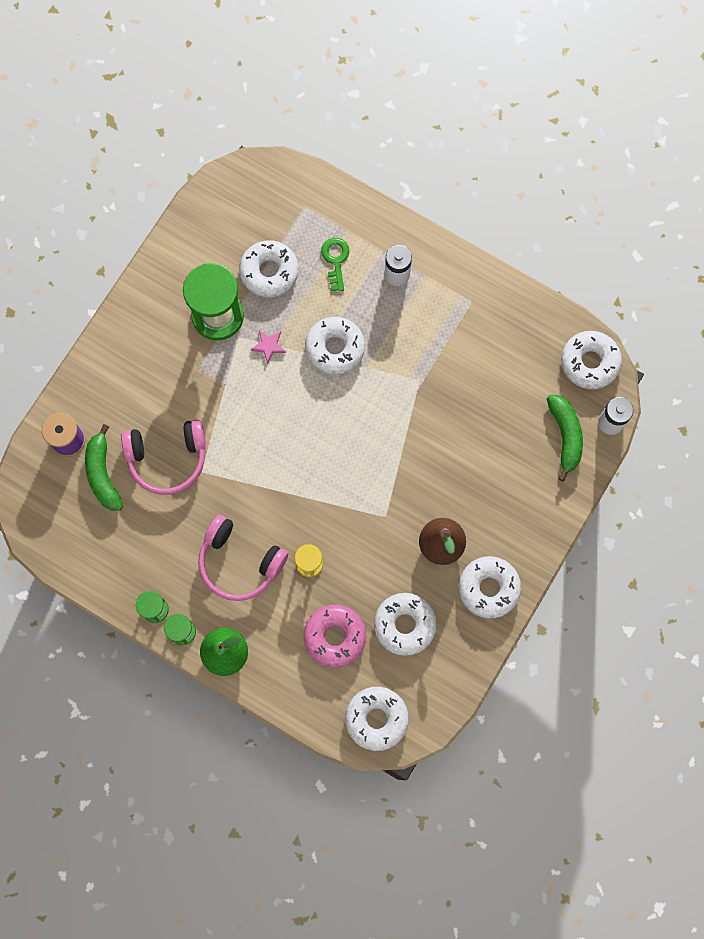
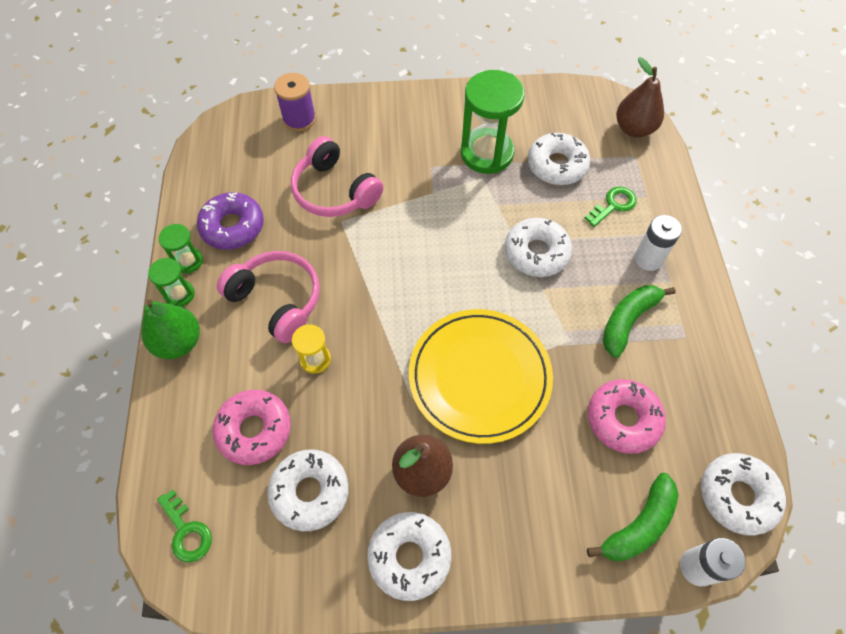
camera: 55 degrees right, 15 degrees down
green banana [85,424,123,511] -> green banana moved to [603,285,676,358]
pink headphones [198,515,288,601] -> pink headphones turned 135 degrees clockwise [217,251,320,343]
pink star [251,330,286,364] -> none
white donut [345,687,409,751] -> green key [157,489,212,563]
none -> purple donut [197,192,264,250]
none -> yellow plate [409,309,553,444]
none -> pink donut [588,379,666,454]
none -> brown pear [616,57,664,138]

